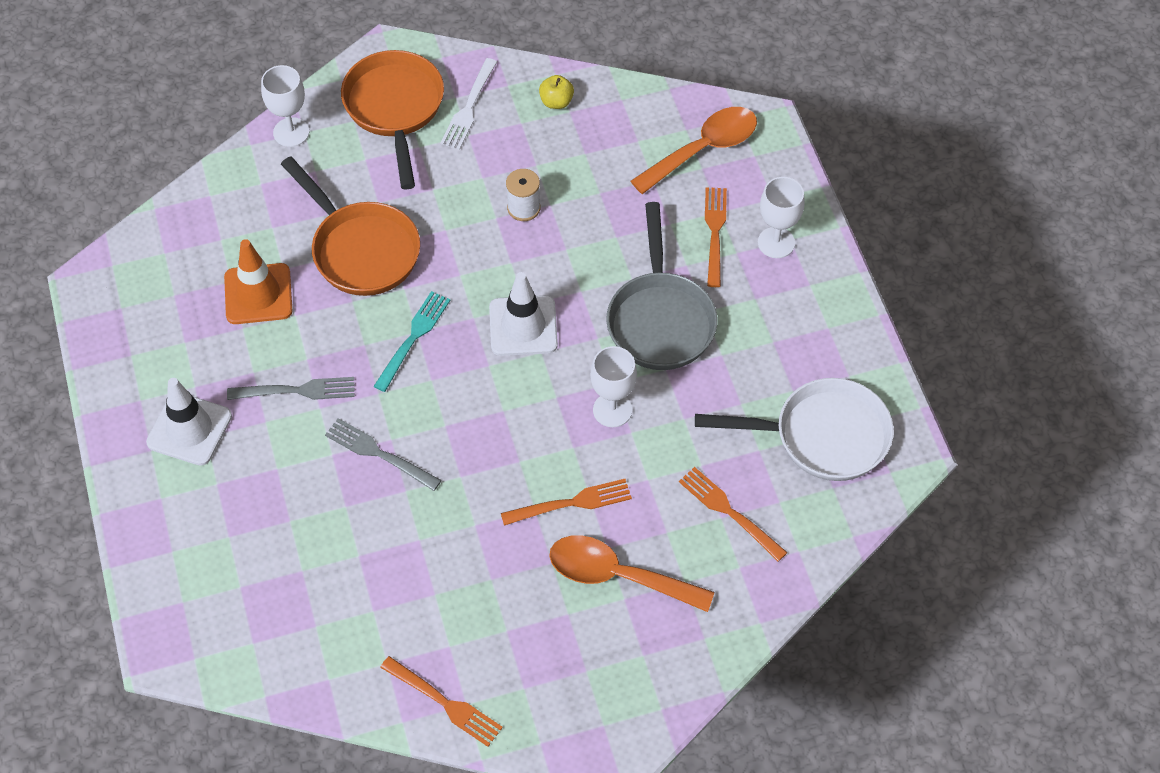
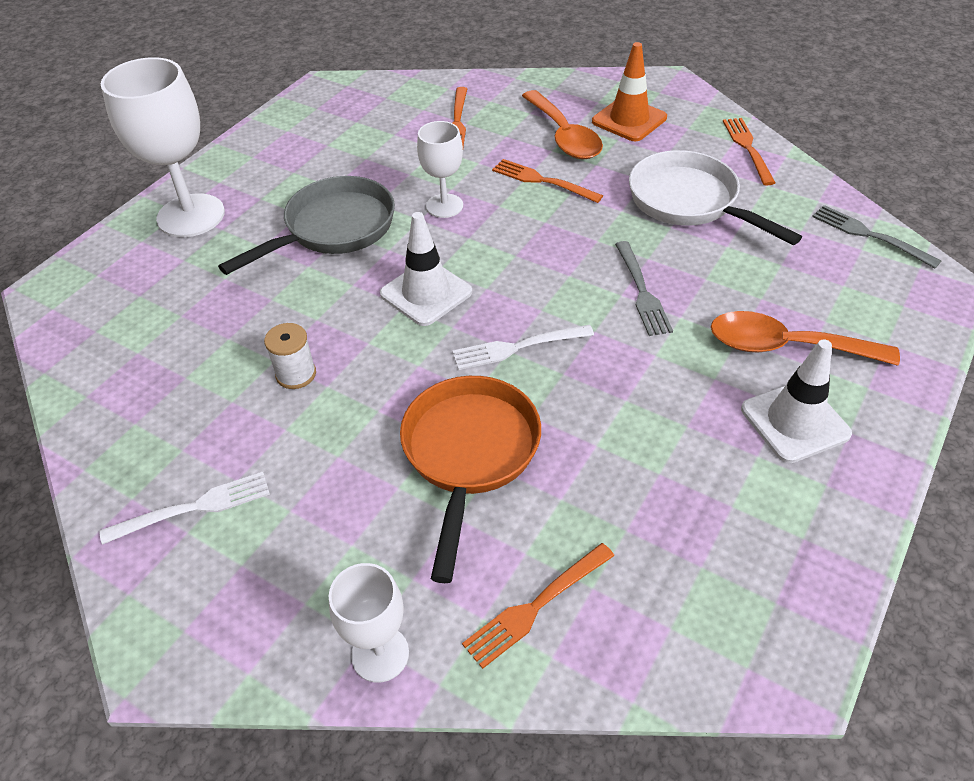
camera: 130 degrees left, 10 degrees down
orange traffic cone [224,239,293,324] -> orange traffic cone moved to [592,42,667,141]
grey fork [227,377,355,400] -> grey fork moved to [812,205,941,268]
orange pan [341,50,444,190] -> none
turquoise fork [373,291,450,392] -> white fork [452,325,594,370]
yellow apple [539,75,574,109] -> none
orange spoon [631,107,757,194] -> orange spoon moved to [711,311,900,366]
white pan [695,378,894,481] -> white pan moved to [629,150,802,245]
orange fork [705,187,727,287] -> orange fork moved to [462,543,615,669]
white goblet [758,177,805,258] -> white goblet [101,57,225,237], size x1.79

